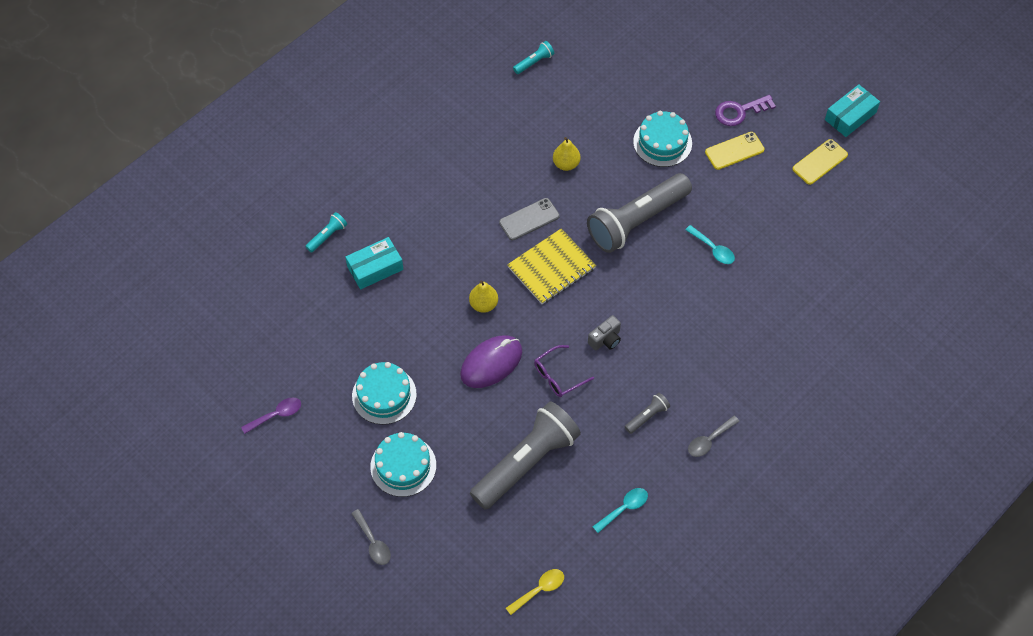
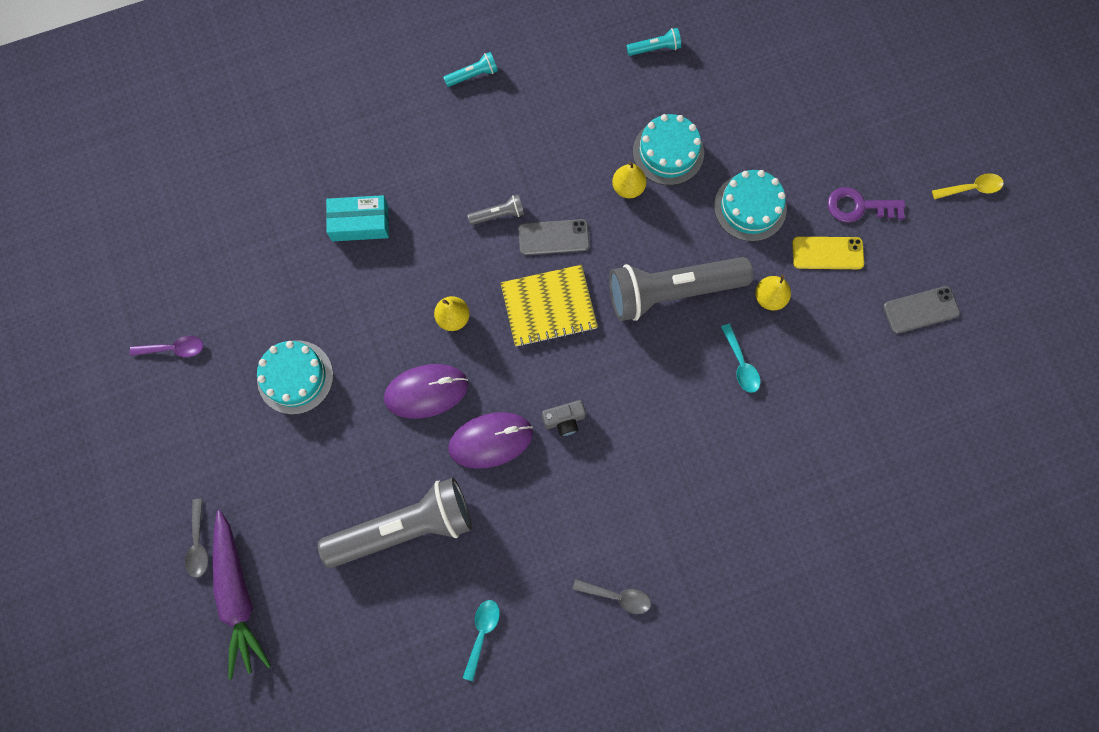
camera: 25 degrees right, 15 degrees up
turquoise flashlight [305,212,347,253] -> turquoise flashlight moved to [443,52,498,87]
turquoise cake [370,432,436,497] -> turquoise cake moved to [633,114,704,185]
yellow spoon [506,569,564,615] -> yellow spoon moved to [932,173,1004,199]
purple glasses [534,345,594,397] -> purple mouse [448,412,533,469]
turquoise spoon [592,488,648,533] -> turquoise spoon turned 60 degrees counterclockwise [463,600,500,681]
grey flashlight [625,393,670,434] -> grey flashlight moved to [467,195,524,225]
grey spoon [688,416,740,457] -> grey spoon turned 150 degrees counterclockwise [573,579,651,614]
yellow phone [792,139,848,185] -> grey phone [883,286,960,334]
turquoise box [825,84,880,137] -> none
none -> purple carrot [213,510,271,680]
none -> yellow pear [755,274,791,310]

